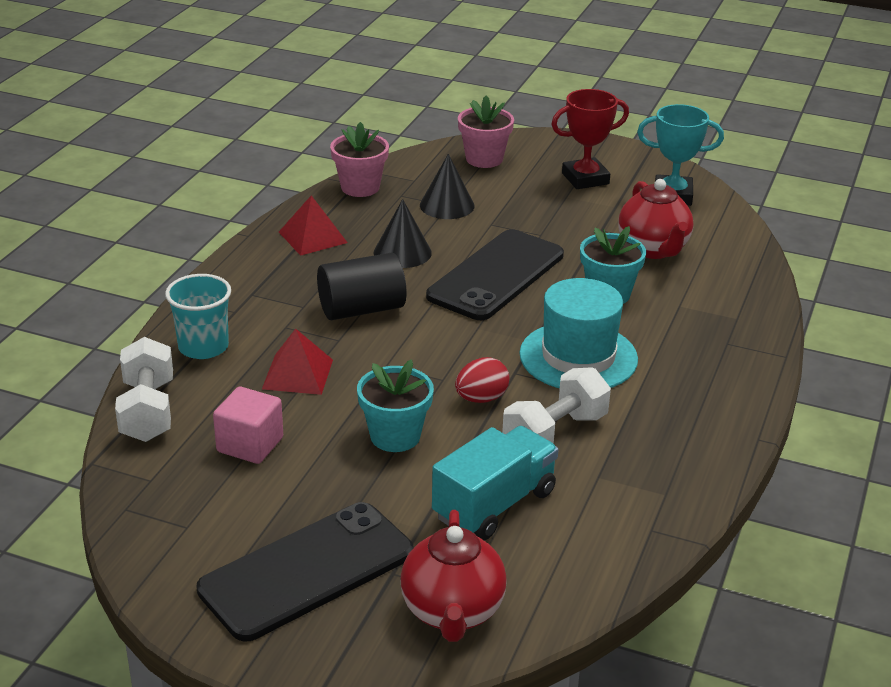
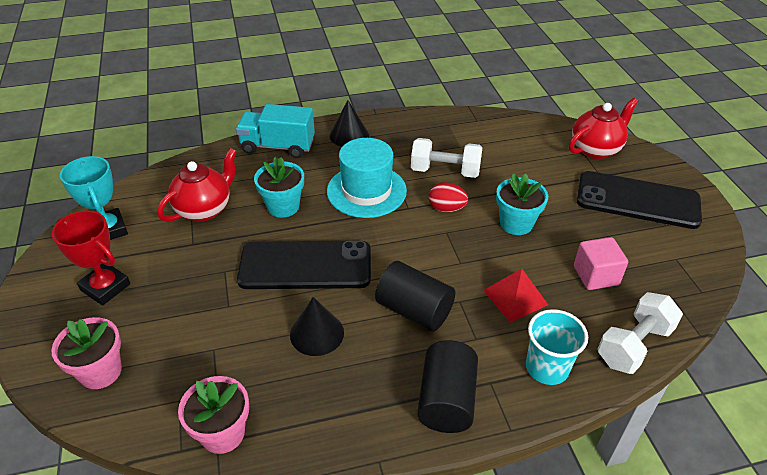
camera: 125 degrees left, 10 degrees up
red pyramid [279,195,348,256] -> none
black cone [420,154,475,219] -> black cone moved to [329,100,369,147]
turquoise truck [432,426,559,540] -> turquoise truck moved to [236,104,315,158]
none -> black cylinder [417,340,478,433]

